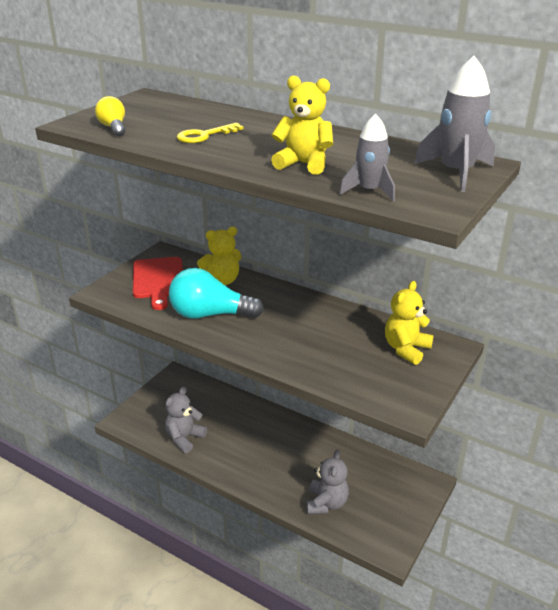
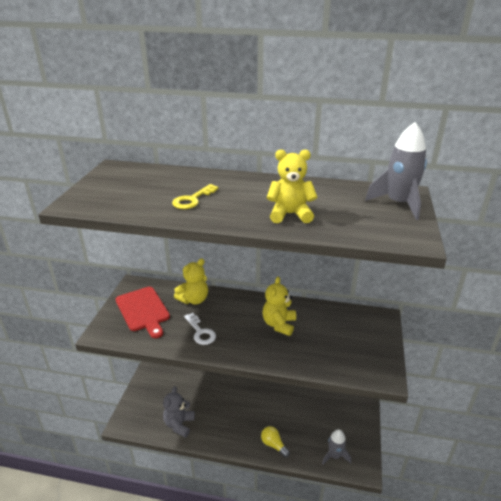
camera: 20 degrees left, 0 degrees up
yellow light bulb [95,96,125,136] -> yellow light bulb moved to [261,426,290,457]
turquoise light bulb [169,268,264,319] -> white key [184,313,216,345]
grey teddy bear [307,449,349,514] -> none
grey rocket [339,114,395,202] -> grey rocket moved to [322,429,351,465]
yellow teddy bear [385,281,434,365] -> yellow teddy bear moved to [262,277,296,336]

